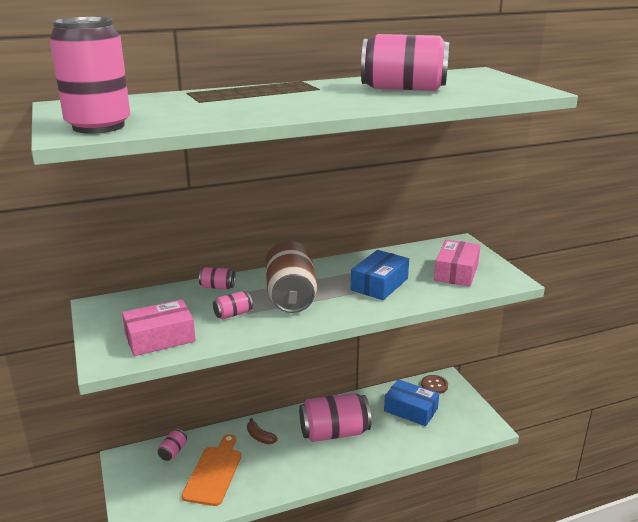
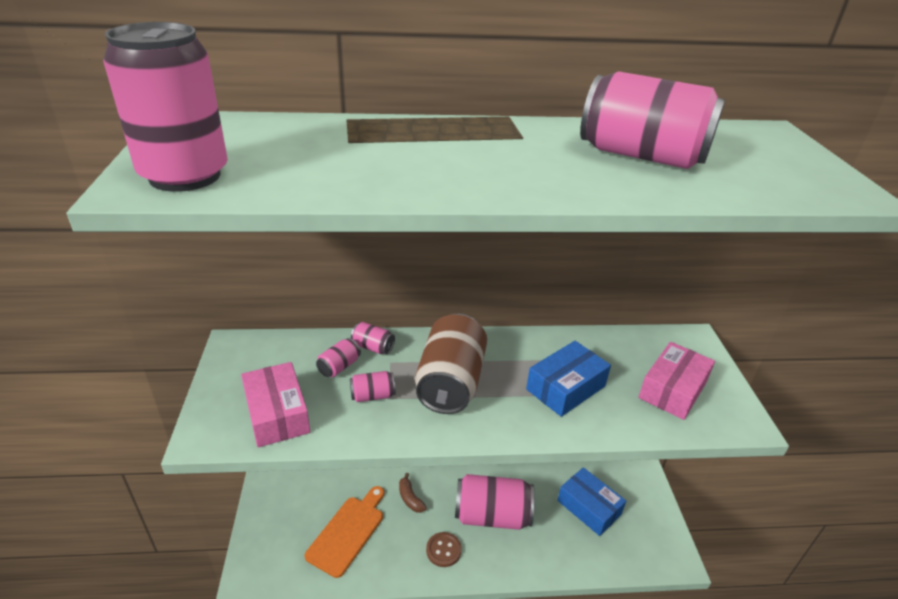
camera: 15 degrees right, 10 degrees up
pink box [122,299,196,356] -> pink box turned 75 degrees clockwise [241,362,310,447]
pink can [158,429,187,461] -> pink can moved to [316,338,361,377]
brown button [421,375,448,394] -> brown button moved to [426,532,462,567]

